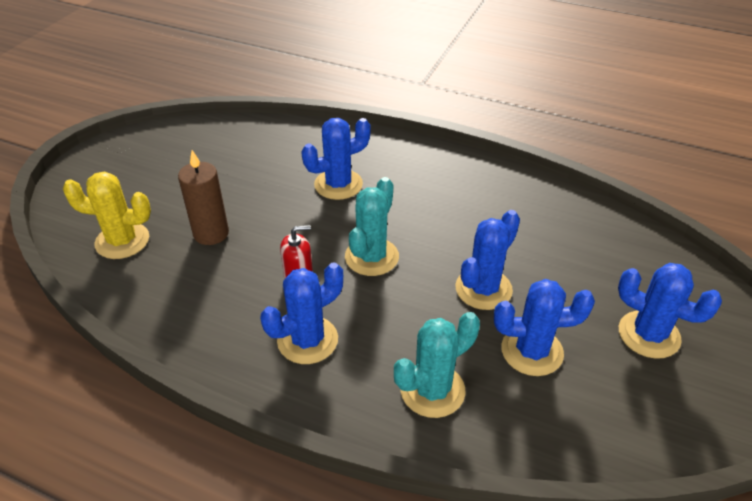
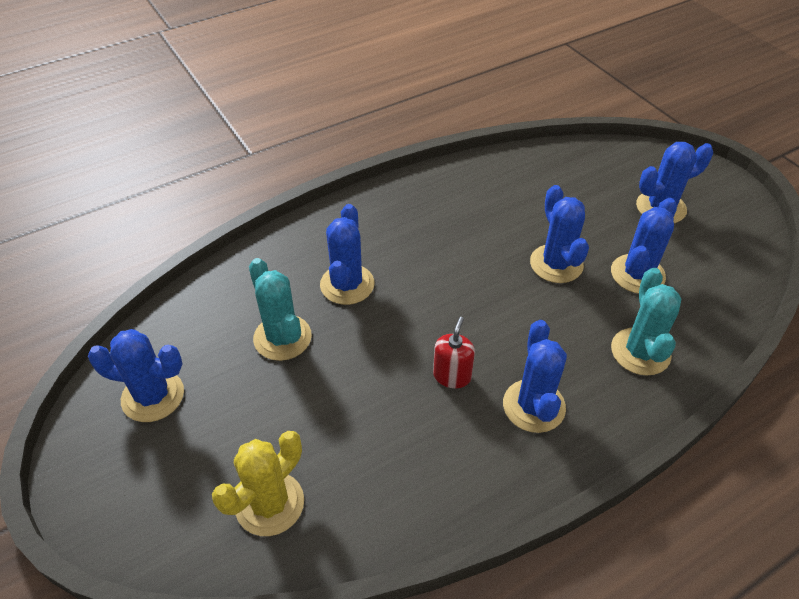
camera: 55 degrees left, 5 degrees up
brown candle [178,150,229,245] -> none
turquoise cactus [345,177,399,276] -> turquoise cactus moved to [249,258,312,361]
none -> blue cactus [88,329,184,422]

